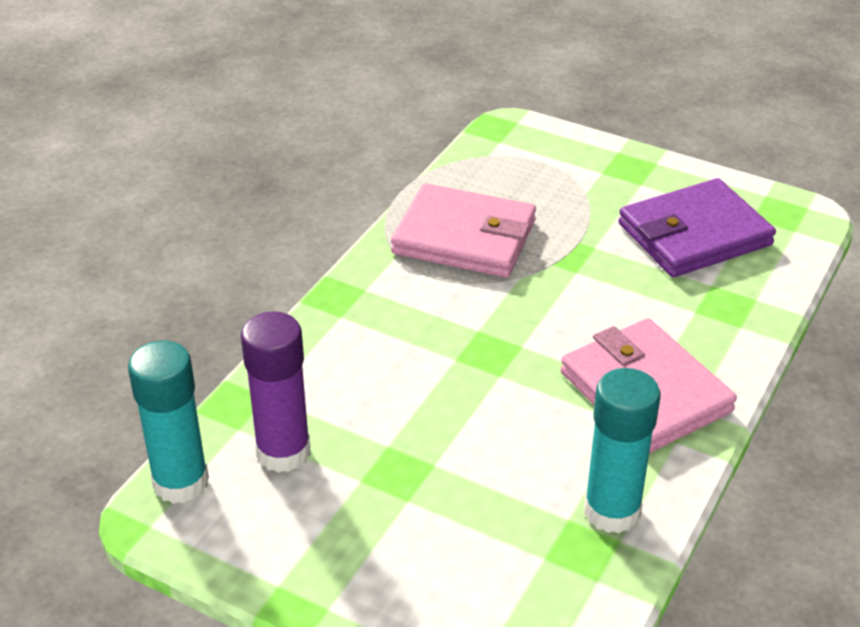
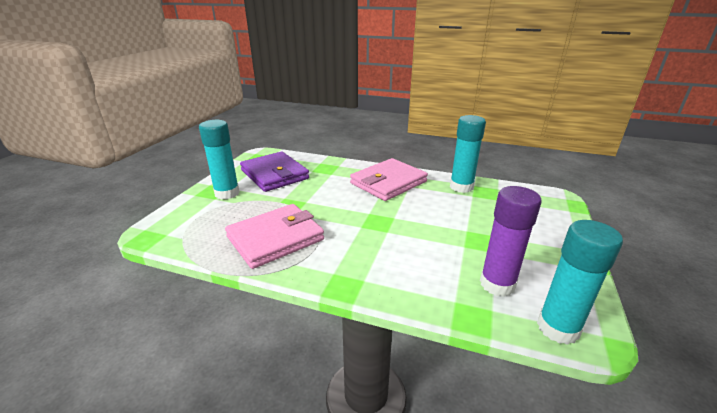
camera: 100 degrees left, 10 degrees down
pink wallet [391,183,536,277] -> pink wallet turned 45 degrees clockwise [225,204,324,269]
none -> turquoise glue stick [199,120,240,200]

